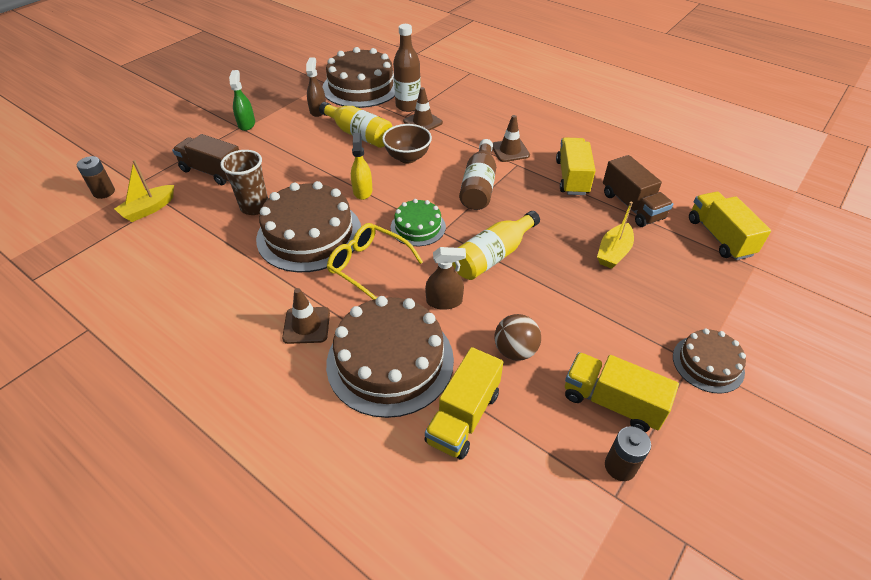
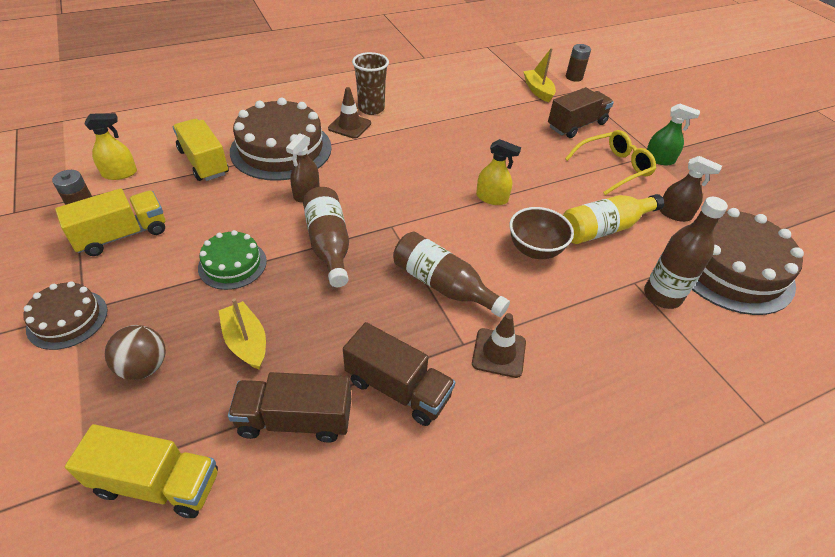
camera: 115 degrees right, 0 degrees up
brown cup [220,150,268,215] -> brown cup moved to [352,52,389,115]
brown cake [256,181,361,272] -> none
yellow glasses [327,223,423,300] -> yellow glasses moved to [565,130,656,195]
green cake [391,199,446,246] -> green cake moved to [198,230,267,290]
brown traffic cone [403,87,443,131] -> none
yellow bottle [452,211,540,280] -> brown bottle [303,187,349,287]
brown ball [494,314,541,361] -> brown ball moved to [105,325,166,380]
yellow truck [556,137,596,195] -> brown truck [343,322,455,426]
none -> yellow spray bottle [85,113,137,180]

